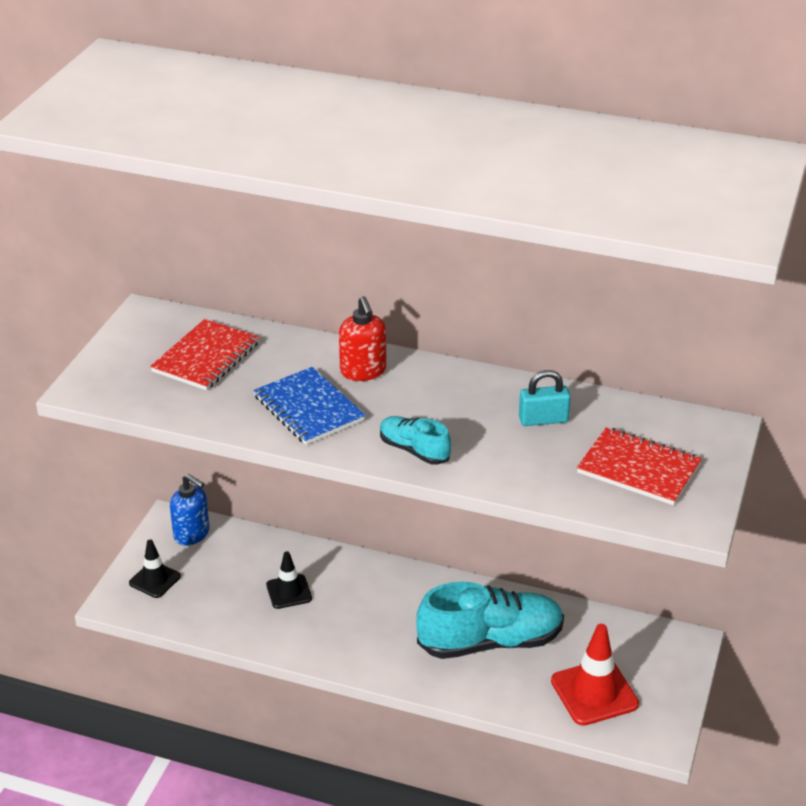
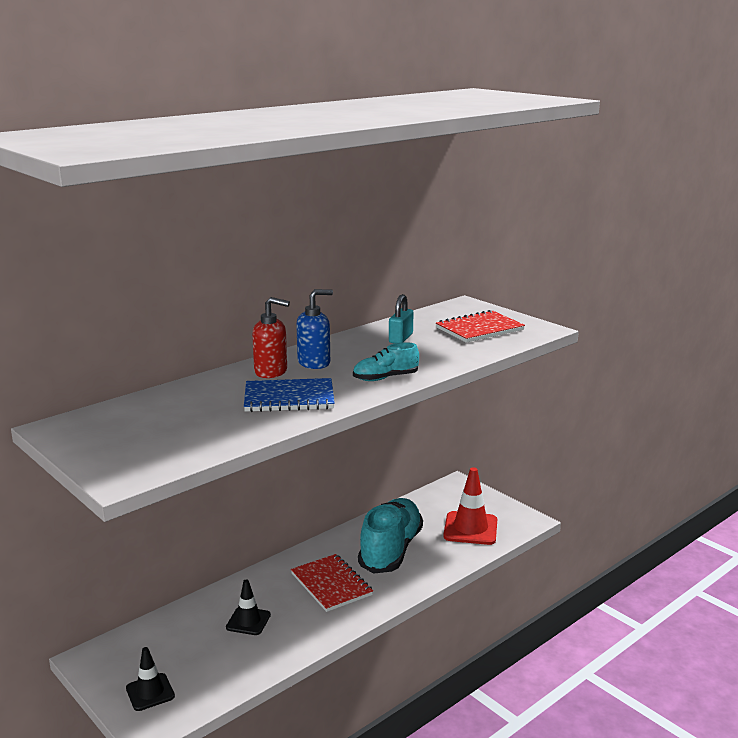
camera: 60 degrees left, 15 degrees down
red notebook [150,319,259,390] -> red notebook moved to [291,554,373,612]
blue soap dispenser [170,474,209,545] -> blue soap dispenser moved to [296,289,333,369]

